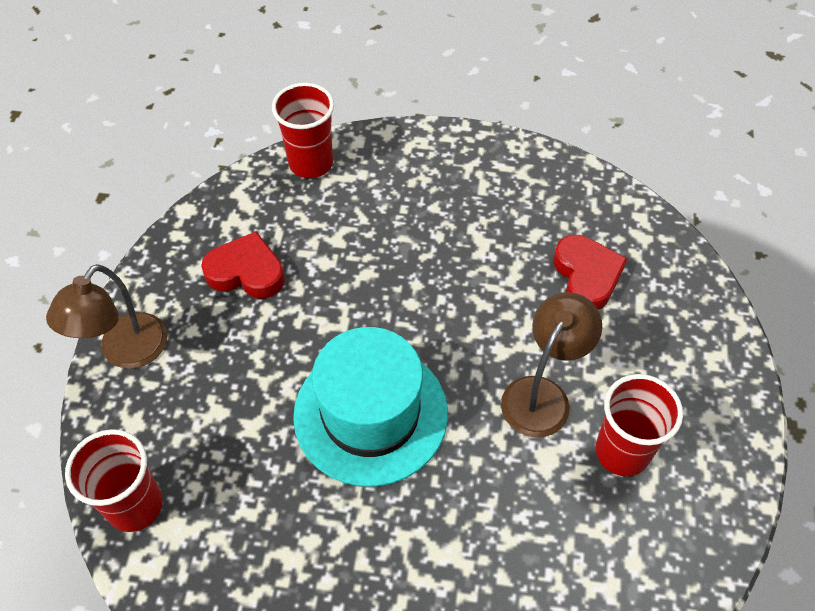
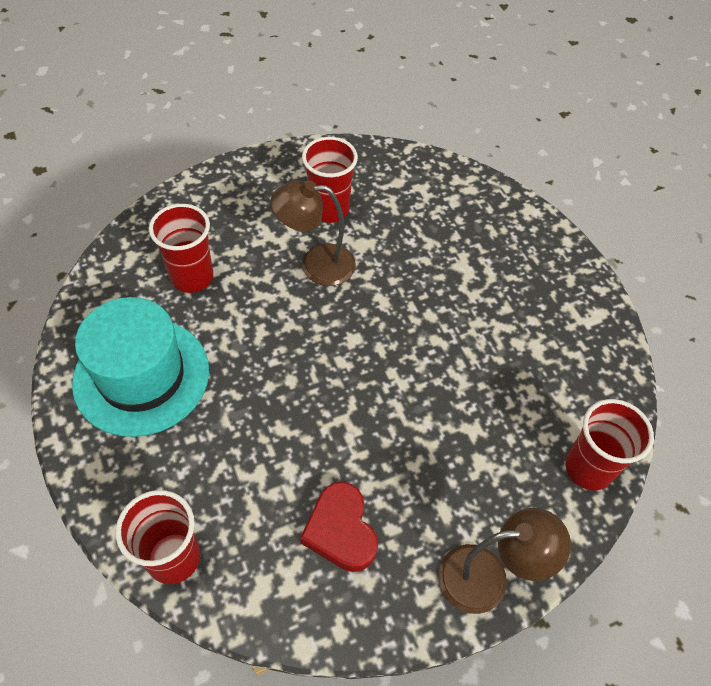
camera: 125 degrees left, 0 degrees up
turquoise hat [293,327,448,487] -> turquoise hat moved to [72,297,209,437]
red heart [554,235,627,310] -> red cup [149,204,213,293]

